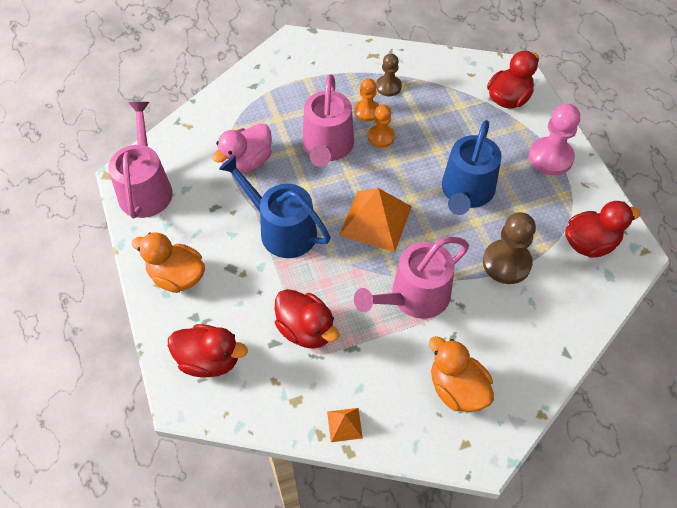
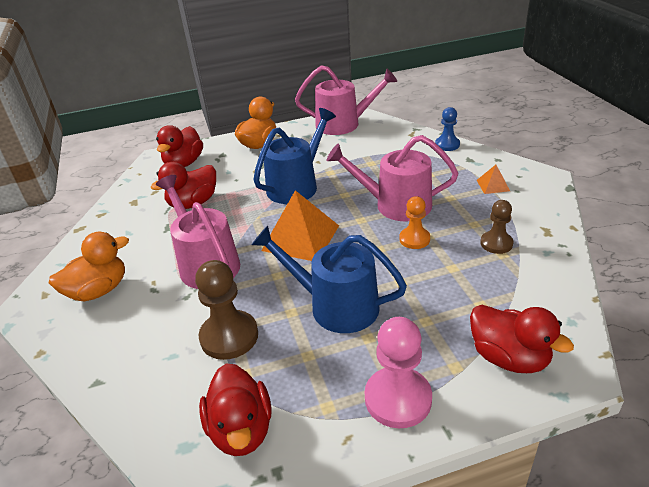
camera: 95 degrees right, 20 degrees down
pink duck [212,123,272,173] -> none
orange pyramid [327,408,363,442] -> orange pyramid moved to [477,165,510,194]
orange pawn [354,78,379,122] -> none
none -> blue pawn [435,107,460,151]

